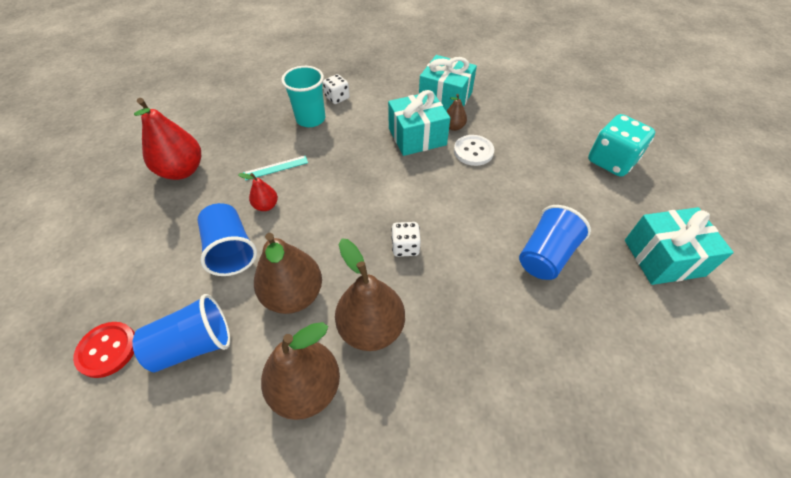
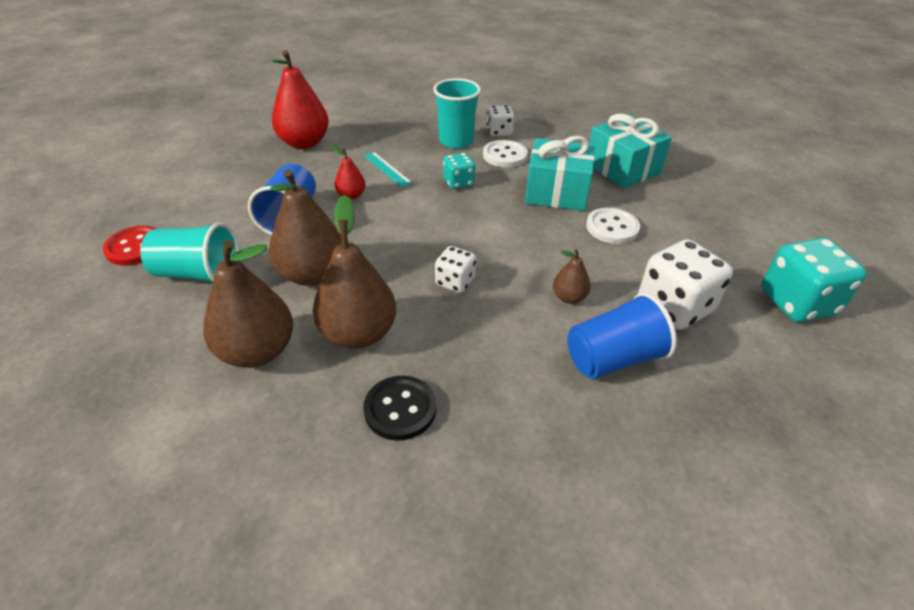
camera: 30 degrees right, 10 degrees down
blue cup [132,294,230,372] -> turquoise cup [140,222,239,282]
turquoise ruler [243,156,308,180] -> turquoise ruler turned 45 degrees clockwise [364,152,412,187]
brown pear [446,94,467,131] -> brown pear moved to [553,249,591,304]
turquoise gift [625,207,734,285] -> none
none -> black button [363,376,436,441]
none -> turquoise dice [443,153,475,189]
none -> white button [483,140,528,168]
none -> white dice [638,239,733,330]

